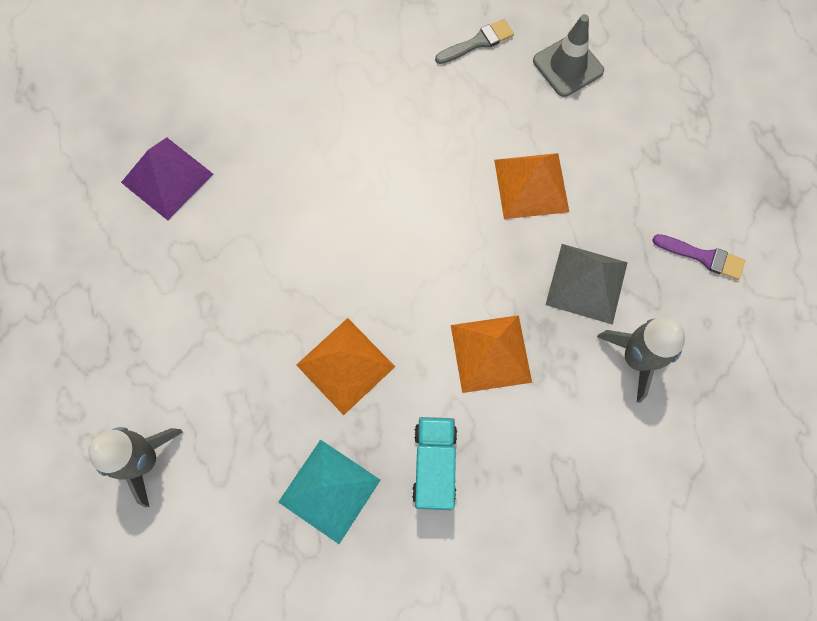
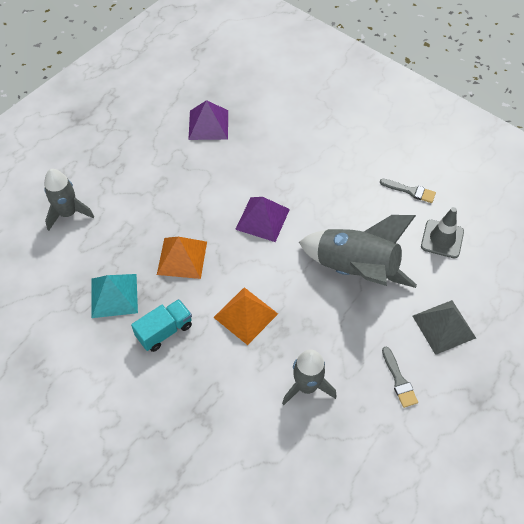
camera: 50 degrees right, 15 degrees down
orange pyramid [494,153,569,219] -> grey rocket [299,215,417,288]
grey pyramid [546,244,628,325] -> grey pyramid moved to [413,300,476,355]
purple brush [652,234,745,280] -> grey brush [382,347,418,408]
none -> purple pyramid [235,197,290,242]

